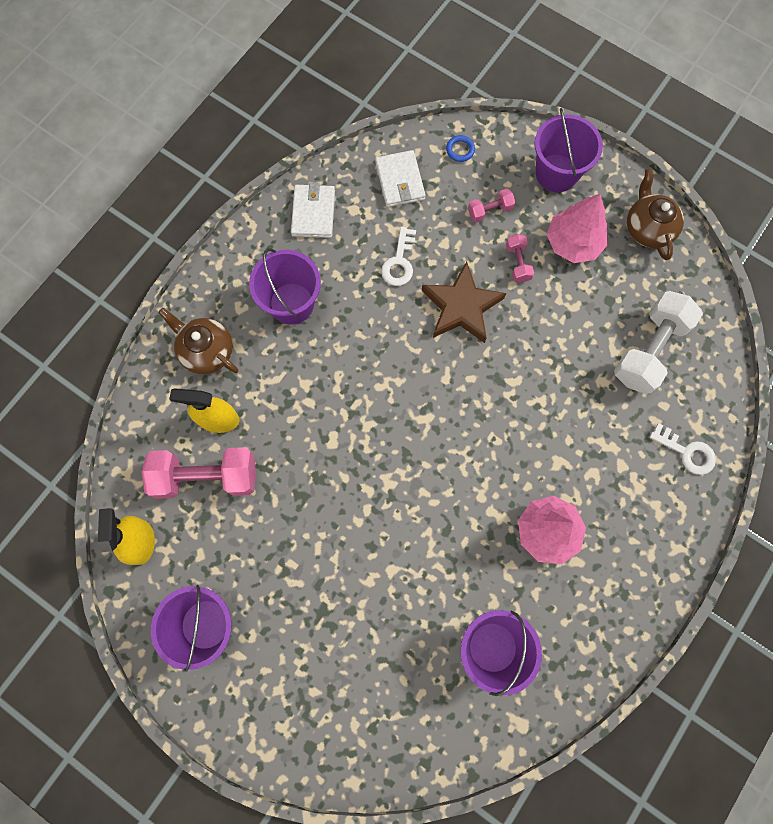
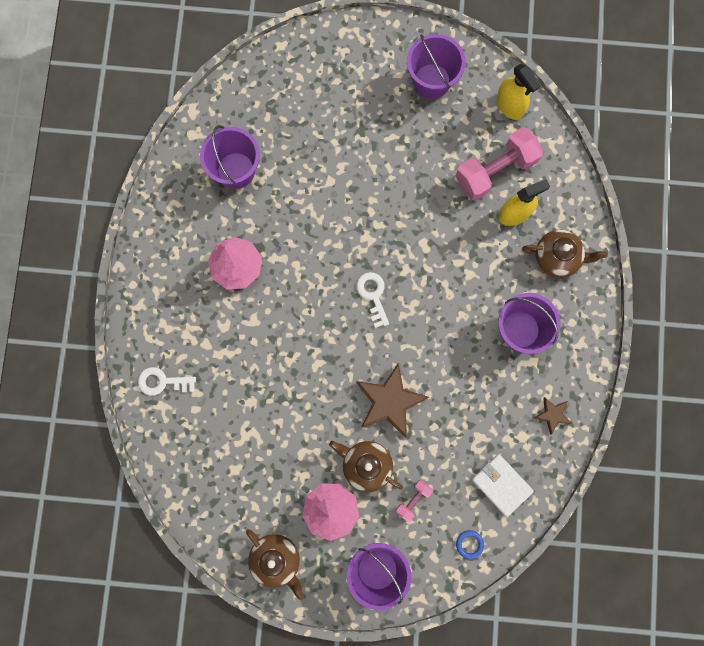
camera: 150 degrees right, 5 degrees up
white wallet [291,183,335,238] -> brown star [534,397,572,434]
white key [381,227,416,286] -> white key moved to [357,272,389,328]
pink dumbbell [506,234,534,283] -> brown teapot [329,441,403,492]
white dumbbell [614,291,703,394] -> none

